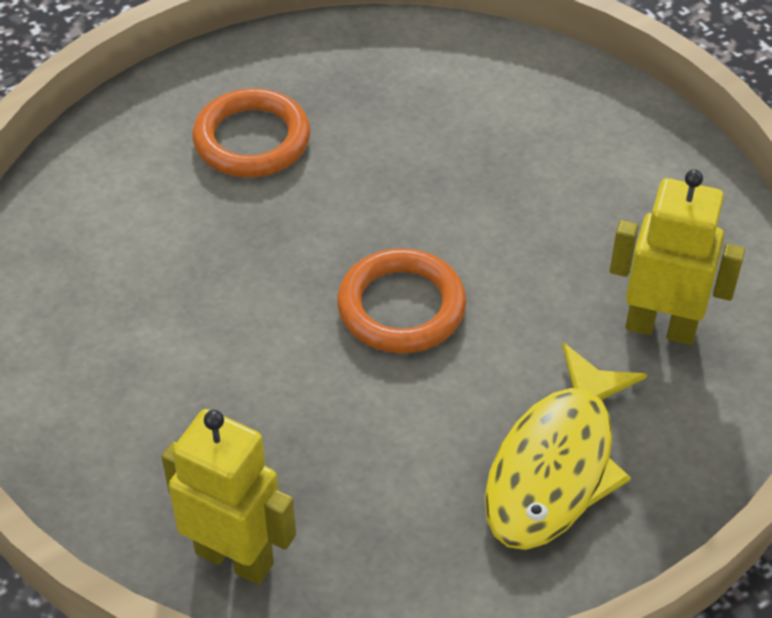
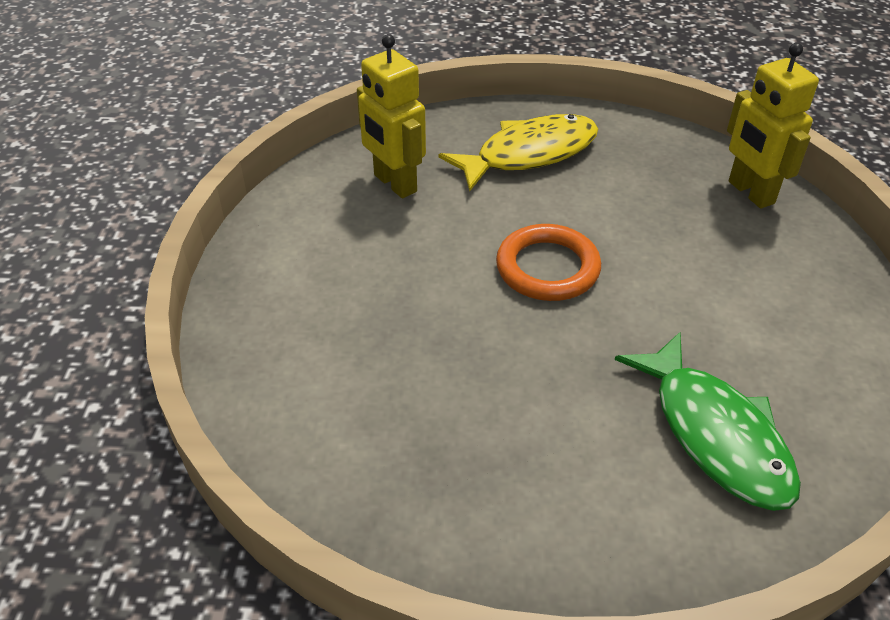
camera: 145 degrees left, 5 degrees down
orange ring [193,88,310,178] -> none
none -> green fish [615,332,801,511]

